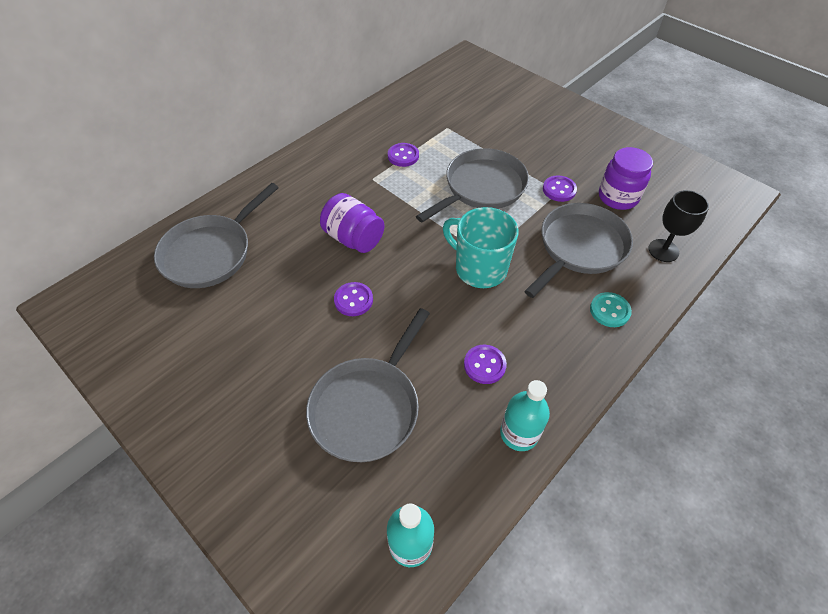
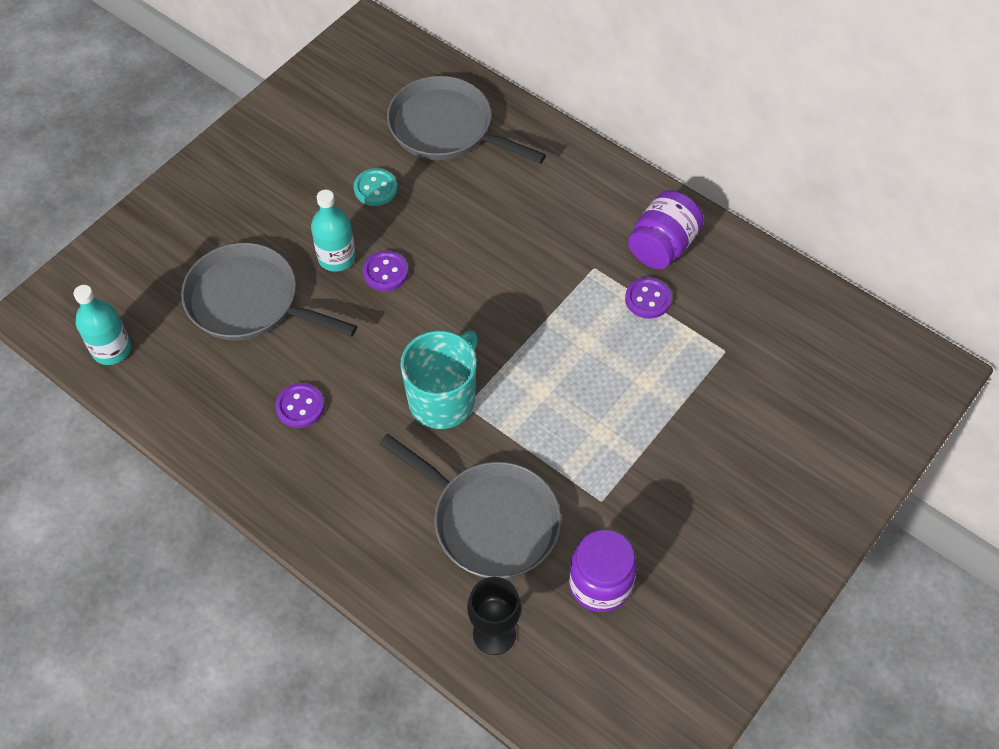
camera: 85 degrees right, 5 degrees up
purple jar [320,193,384,253] -> purple jar moved to [628,190,704,269]
grey pan [416,148,529,222] -> none
turquoise bottle [500,380,550,451] -> turquoise bottle moved to [311,190,356,272]
purple button [543,176,577,202] -> none
turquoise button [590,292,632,327] -> turquoise button moved to [354,168,397,206]

